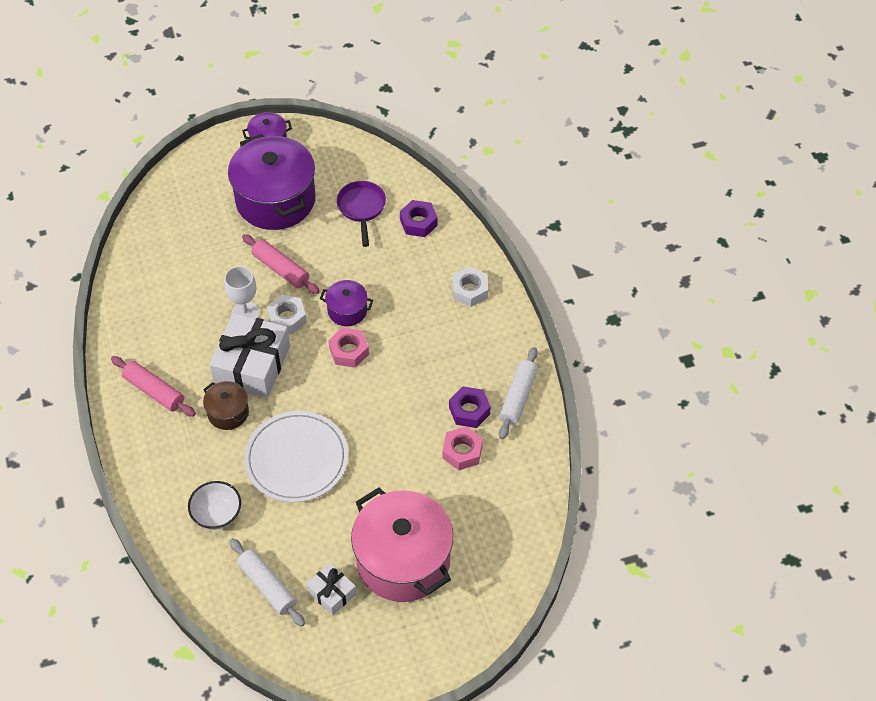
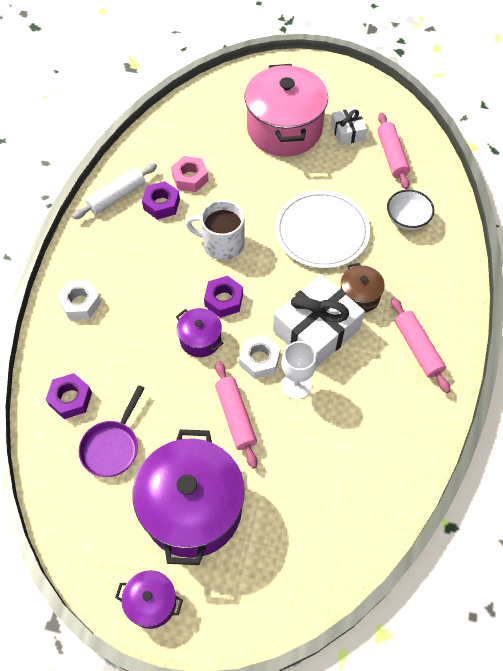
camera: 150 degrees left, 5 degrees up
white rolling pin [229,538,305,627] -> pink rolling pin [377,113,410,189]
pink nut [328,328,369,368] -> purple nut [204,276,243,318]
none -> white mug [186,200,245,260]

